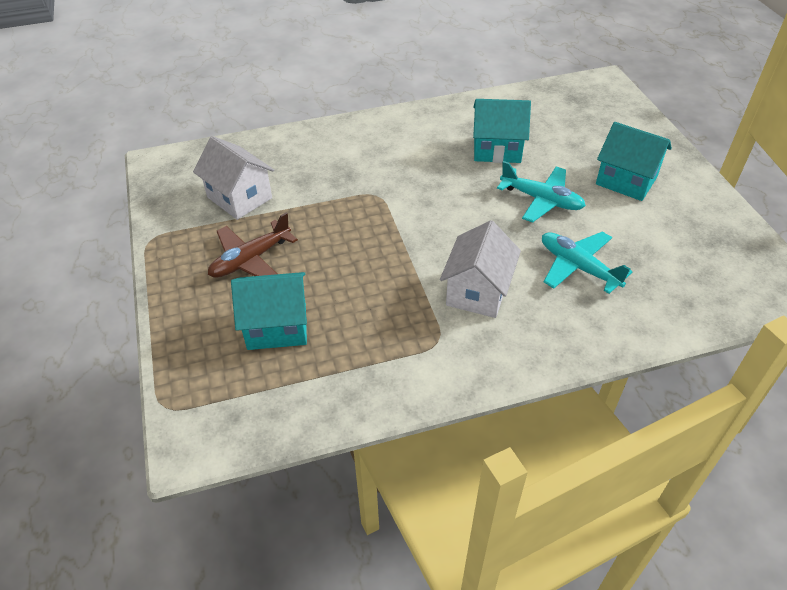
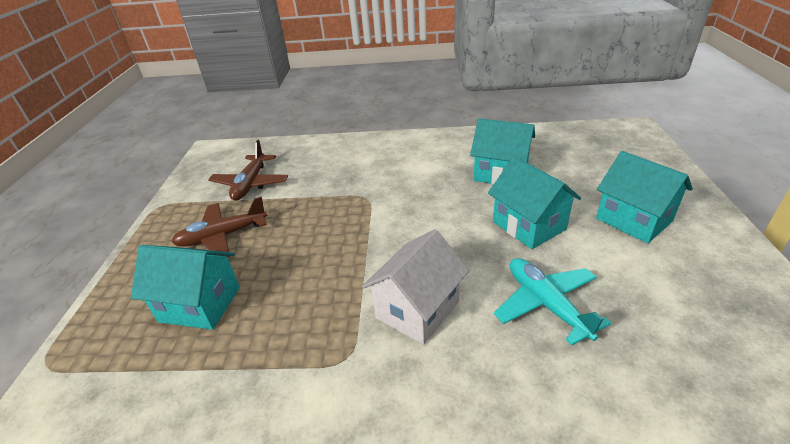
camera: 20 degrees right, 10 degrees down
white house [193,136,274,220] -> brown plane [208,140,288,201]
turquoise plane [497,161,586,223] -> turquoise house [488,156,581,249]

